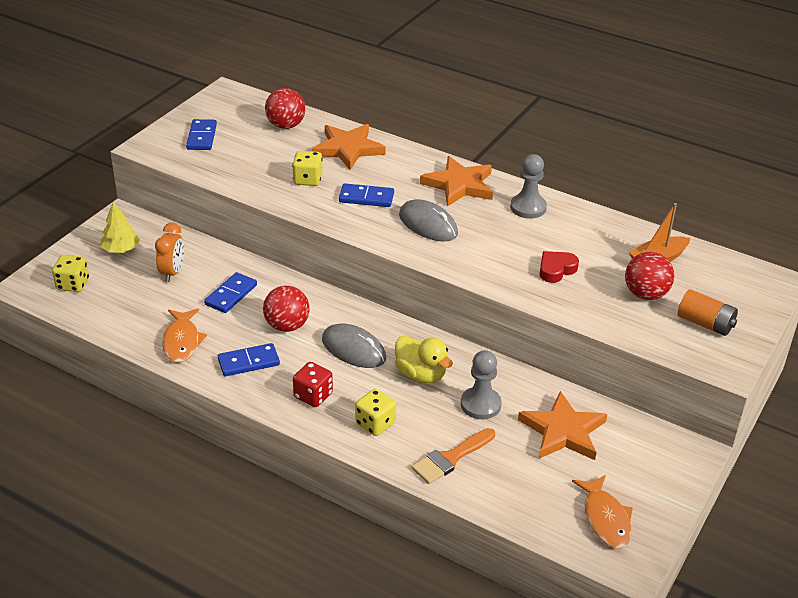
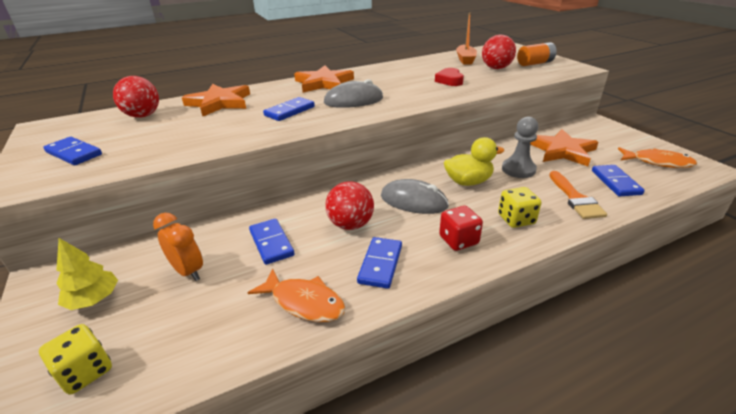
camera: 55 degrees left, 5 degrees down
yellow dice [292,151,323,186] -> none
grey mouse [322,323,386,368] -> grey mouse turned 45 degrees clockwise [381,179,449,214]
grey pawn [510,154,547,219] -> none
none -> blue domino [592,165,645,196]

